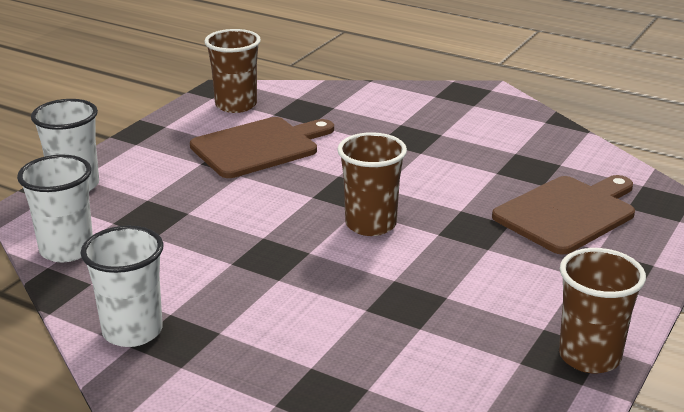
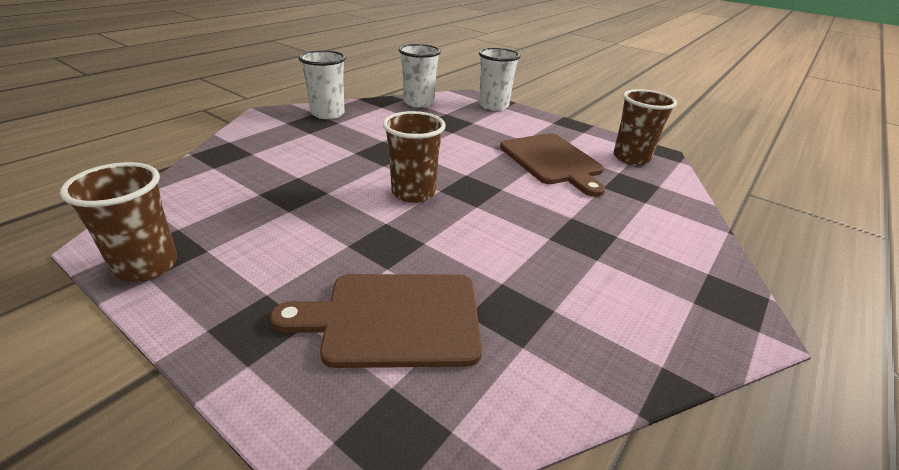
camera: 95 degrees right, 5 degrees up
brown cutting board [492,175,635,254] -> brown cutting board turned 120 degrees clockwise [270,274,482,368]

